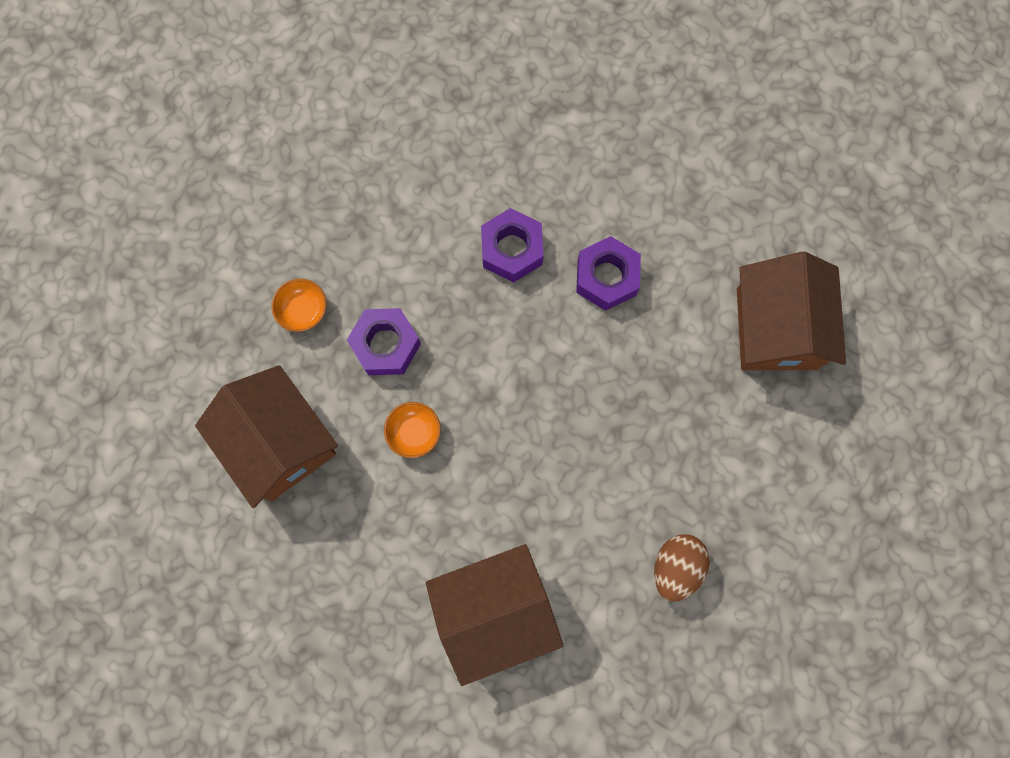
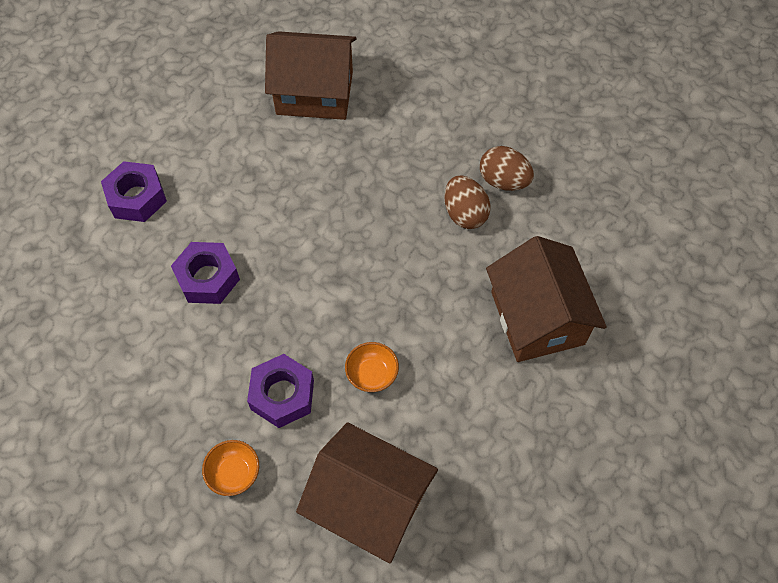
camera: 85 degrees left, 15 degrees down
brown house [195,365,338,508] -> brown house turned 60 degrees clockwise [296,422,438,563]
purple nut [576,236,641,311] -> purple nut moved to [101,161,167,222]
none -> brown egg [444,175,491,229]

